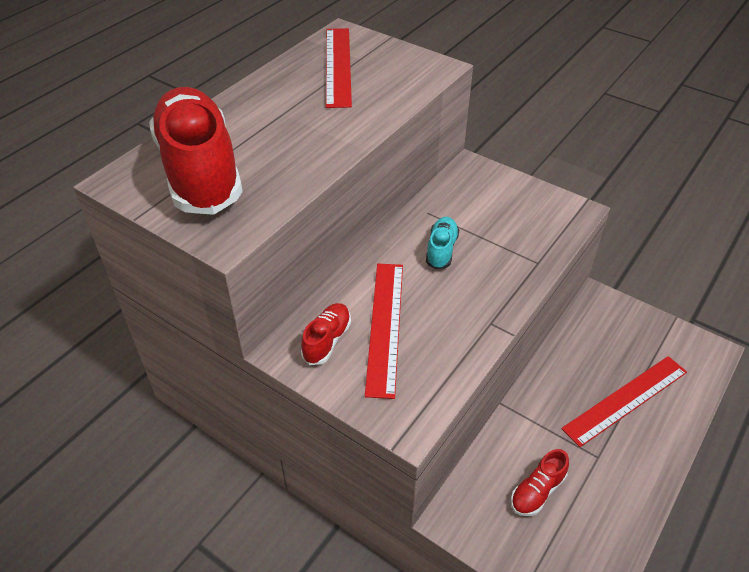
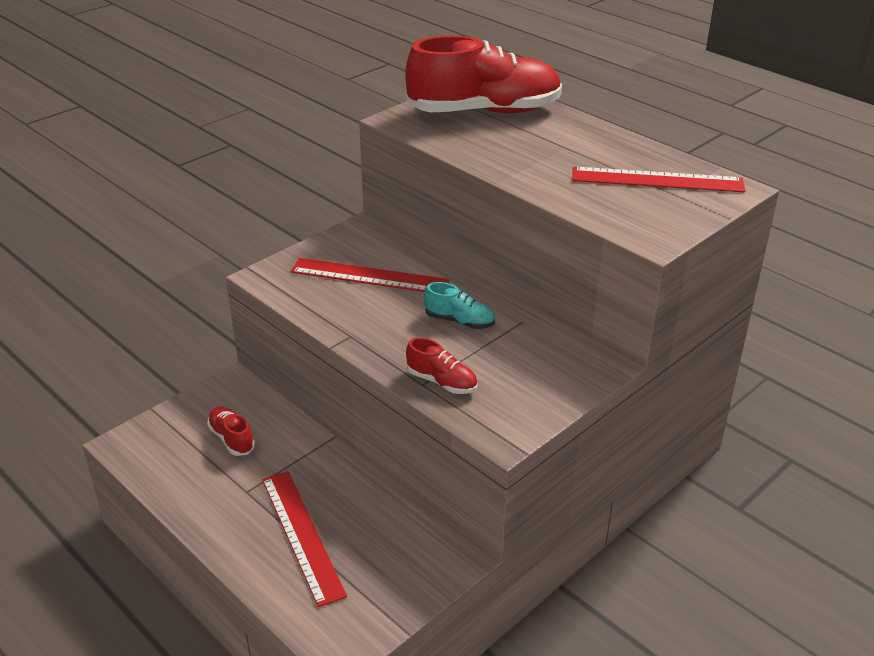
camera: 100 degrees right, 10 degrees down
red shoe [301,303,351,365] -> red shoe moved to [406,337,478,394]

